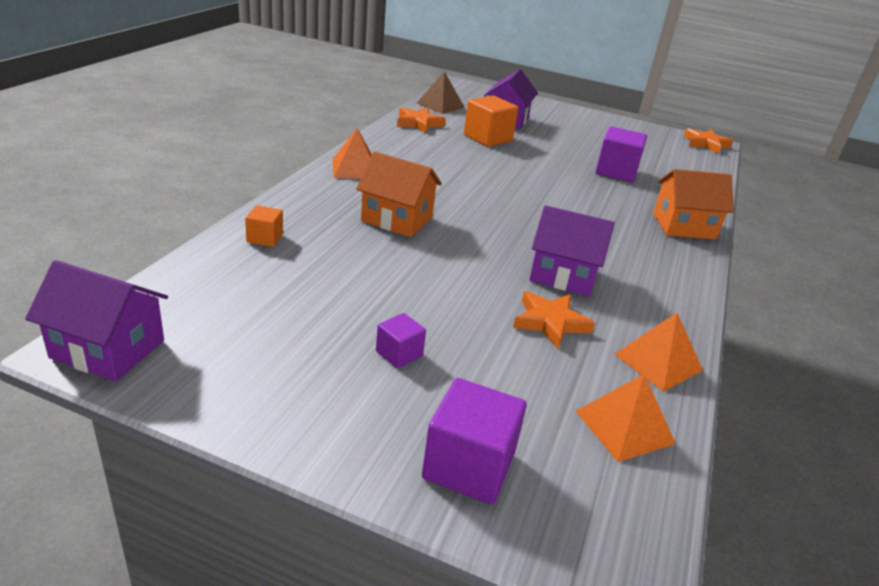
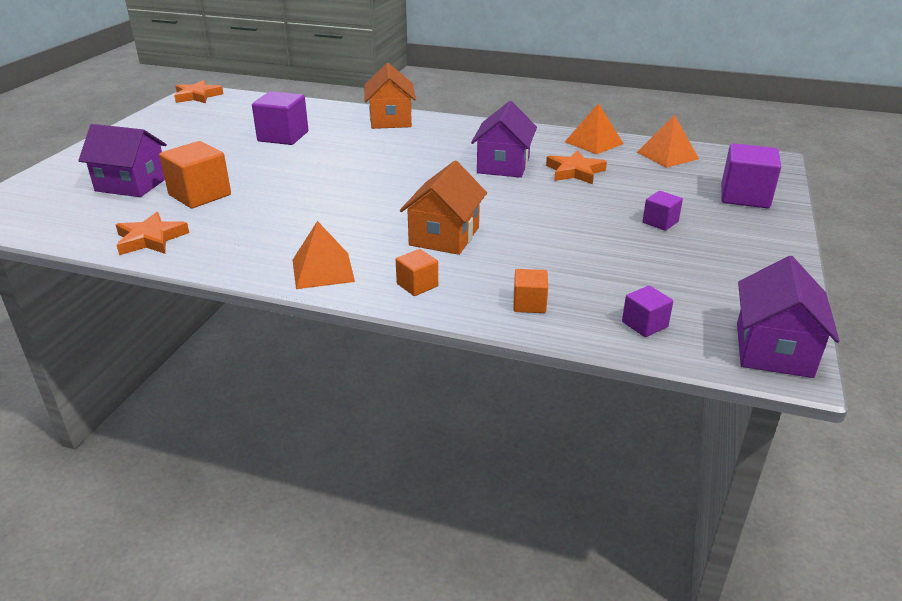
camera: 90 degrees left, 0 degrees up
brown pyramid [417,71,464,114] -> none
none -> orange cube [396,249,438,296]
none -> purple cube [622,285,673,337]

